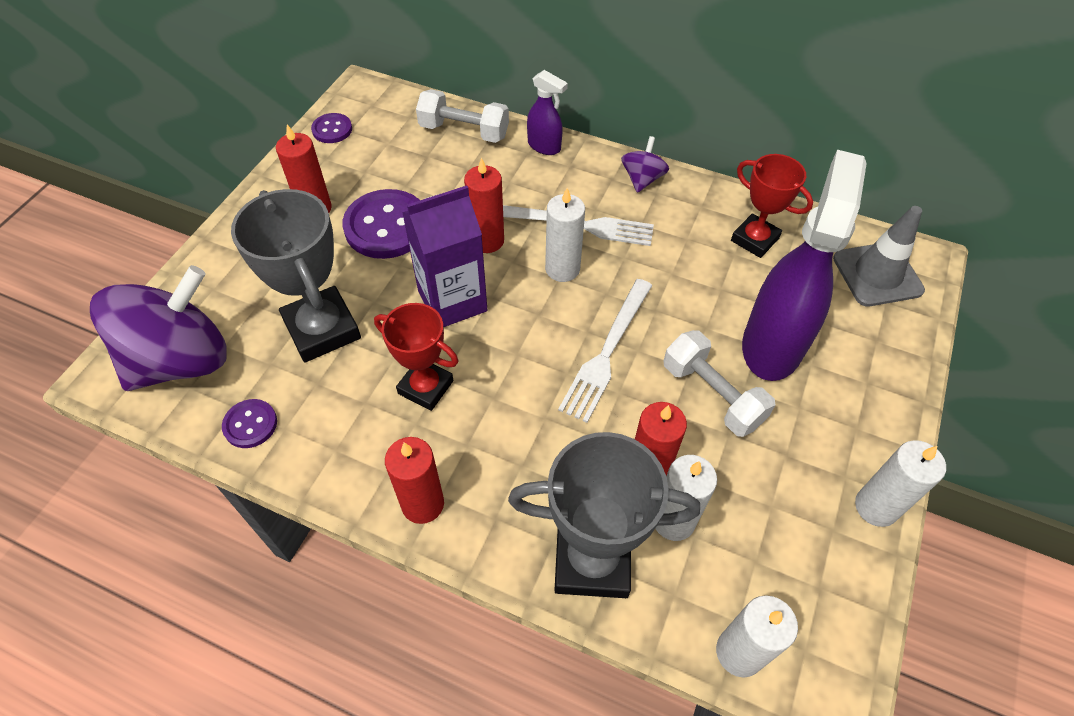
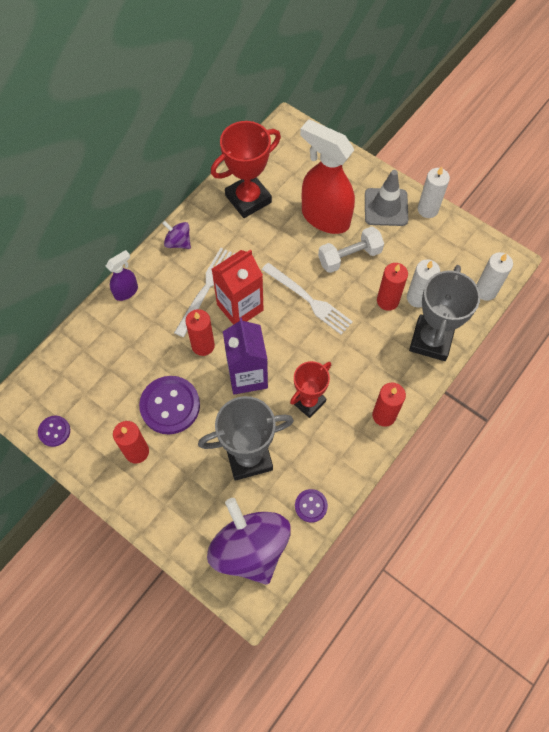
camera: 75 degrees left, 10 degrees up
white dumbbell [416,89,509,143] -> none
white candle [545,188,585,282] -> red carton [212,250,264,325]
red trophy [731,154,813,258] -> red trophy [211,121,281,218], size x1.55
purple spray bottle [742,150,867,381] -> red spray bottle [300,119,355,234]
grey traffic cone [833,206,925,306] -> grey traffic cone moved to [365,170,408,226]

